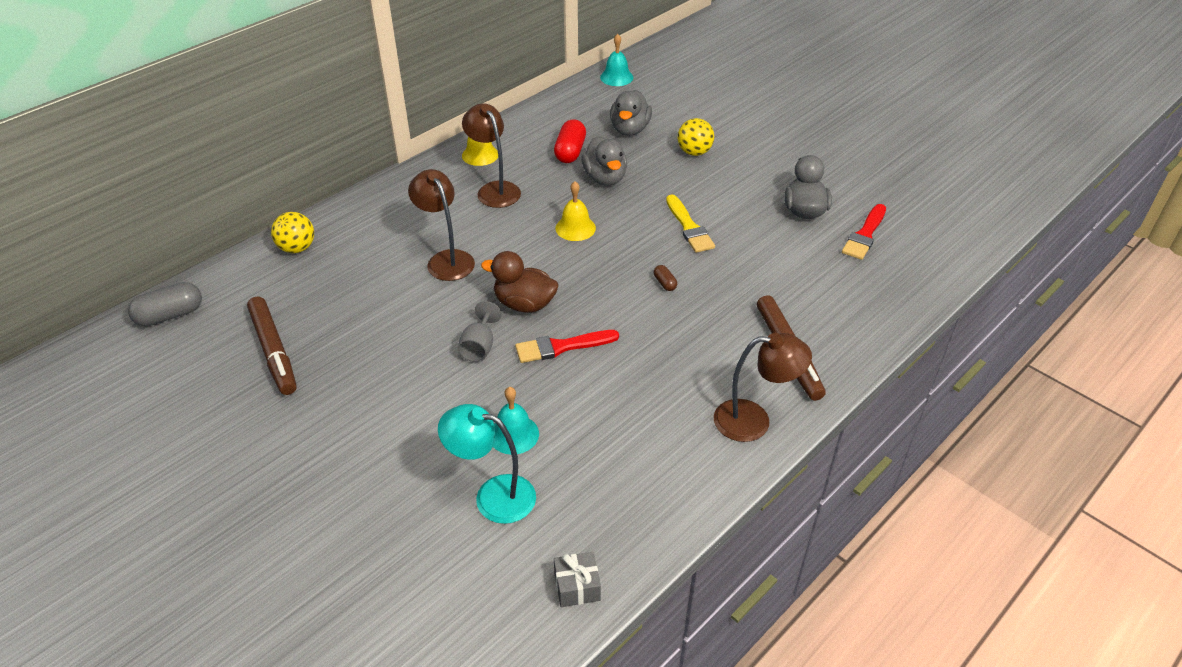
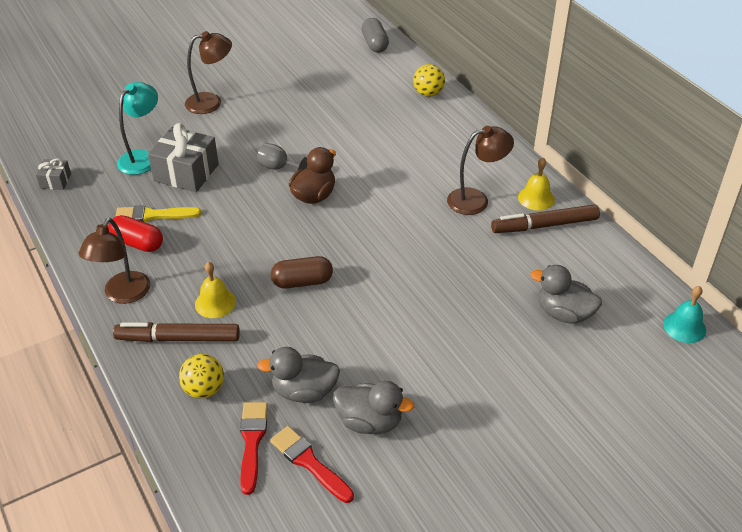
camera: 105 degrees right, 0 degrees up
brown marker [247,296,297,395] -> brown marker moved to [491,204,600,233]
brown lamp [408,169,475,281] -> brown lamp moved to [185,31,232,114]
turquoise bell [493,387,539,455] -> grey gift [148,123,219,192]
red brush [515,330,619,363] -> red brush moved to [240,402,268,495]
red capsule [554,119,586,163] -> red capsule moved to [108,215,163,252]
yellow bell [555,181,596,241] -> yellow bell moved to [195,262,236,318]
grey duck [581,136,627,186] -> grey duck moved to [257,347,340,403]
brown capsule [654,265,677,291] -> brown capsule [271,256,333,288], size x2.00
yellow brush [666,194,715,253] -> yellow brush moved to [115,205,201,222]
yellow ball [678,118,714,156] -> yellow ball moved to [179,354,224,399]

